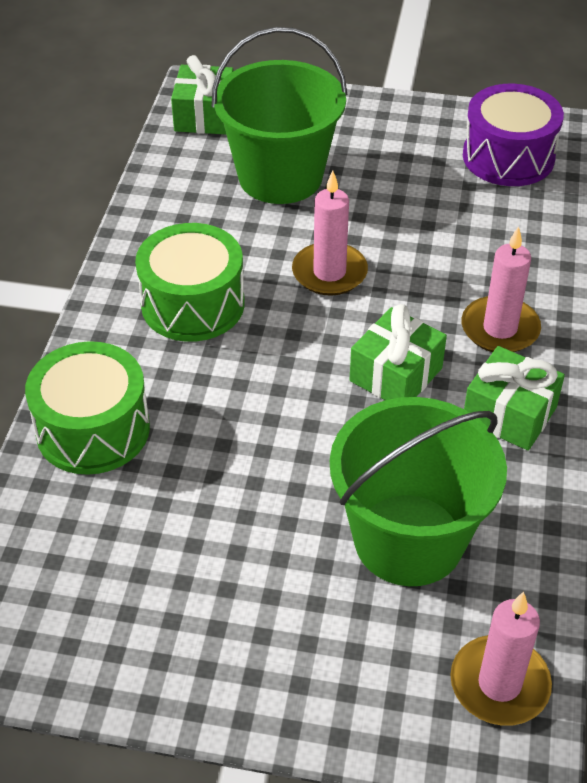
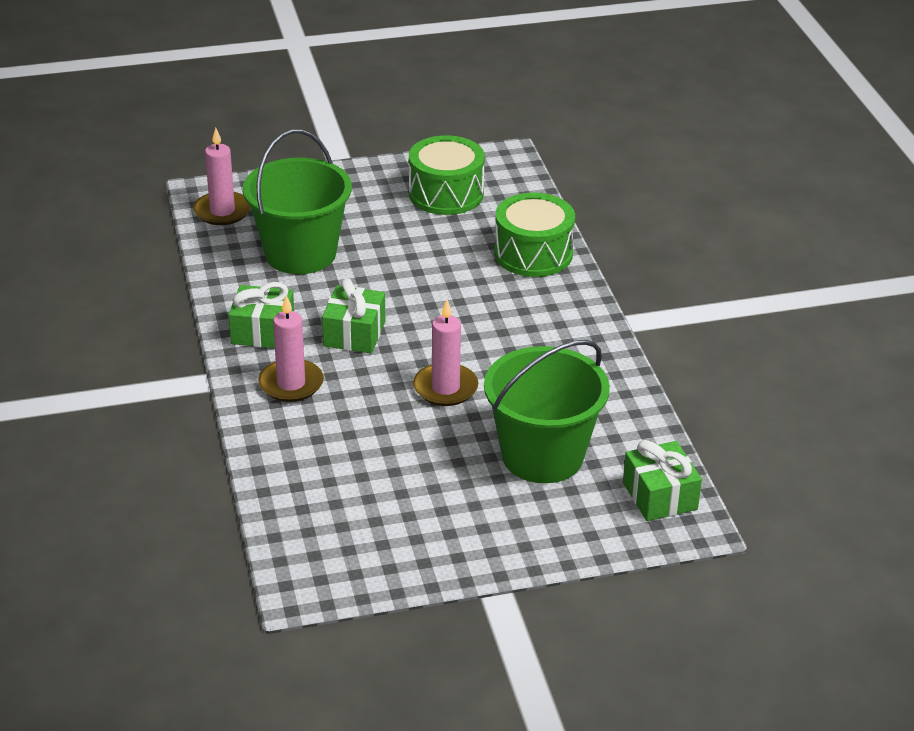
camera: 155 degrees right, 10 degrees down
green drum [135,223,245,342] -> green drum moved to [409,135,485,215]
purple drum [463,84,564,186] -> none

